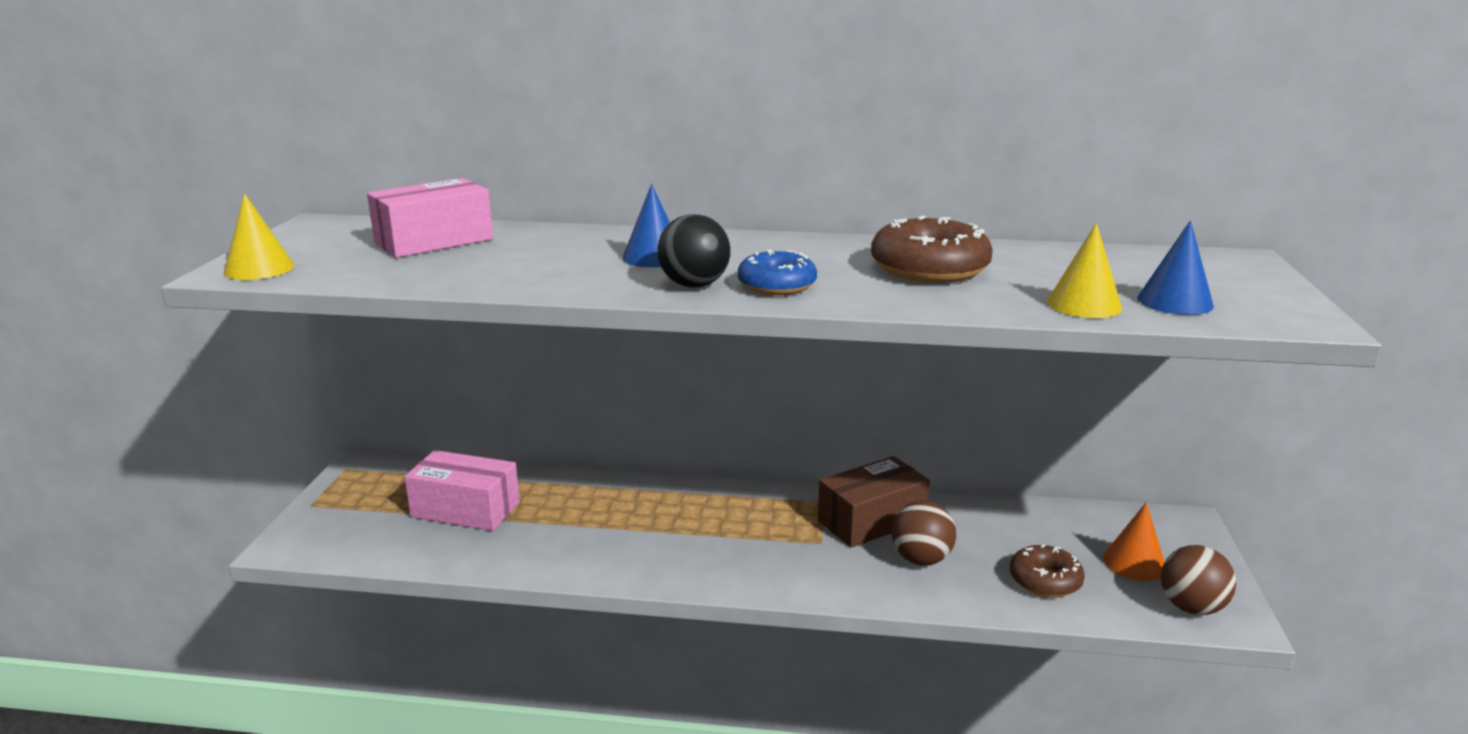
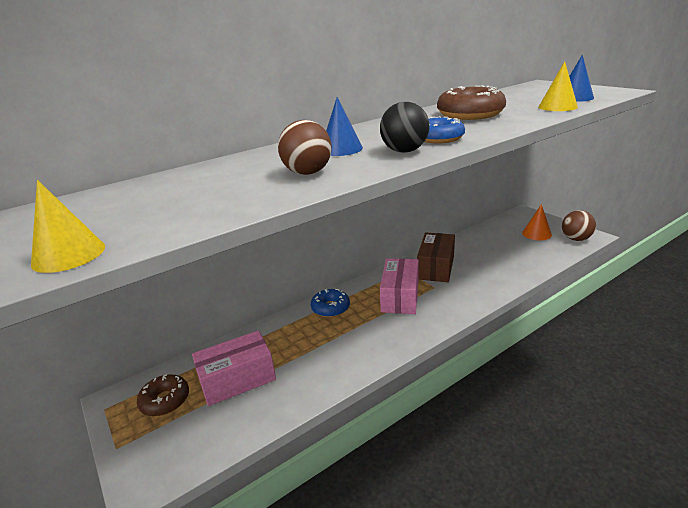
camera: 40 degrees left, 5 degrees up
pink box [367,178,493,258] -> pink box moved to [380,258,419,314]
brown ball [891,501,956,566] -> brown ball moved to [278,120,332,175]
brown donut [1010,544,1085,598] -> brown donut moved to [137,374,189,417]
none -> blue donut [311,289,350,317]

